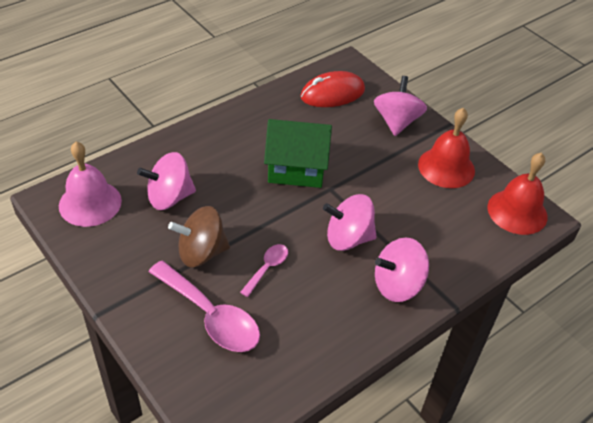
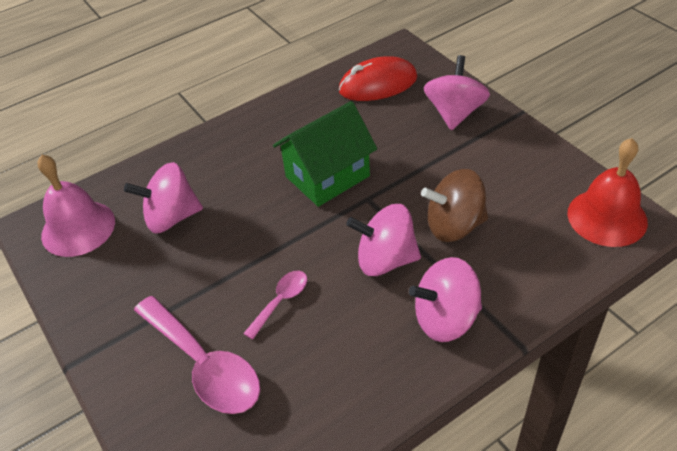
camera: 10 degrees right, 0 degrees up
brown spinning top [168,206,230,267] -> brown spinning top moved to [421,169,488,242]
green house [264,119,332,188] -> green house turned 45 degrees counterclockwise [273,101,377,207]
red bell [418,108,475,188] -> none

